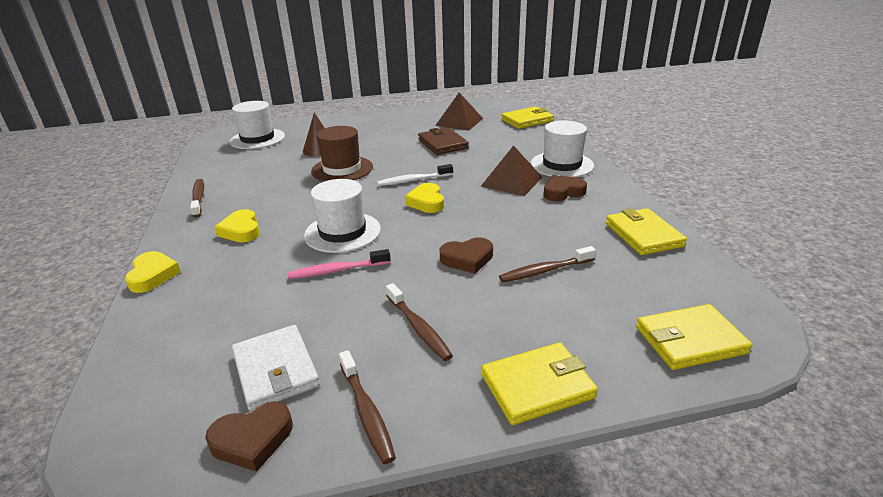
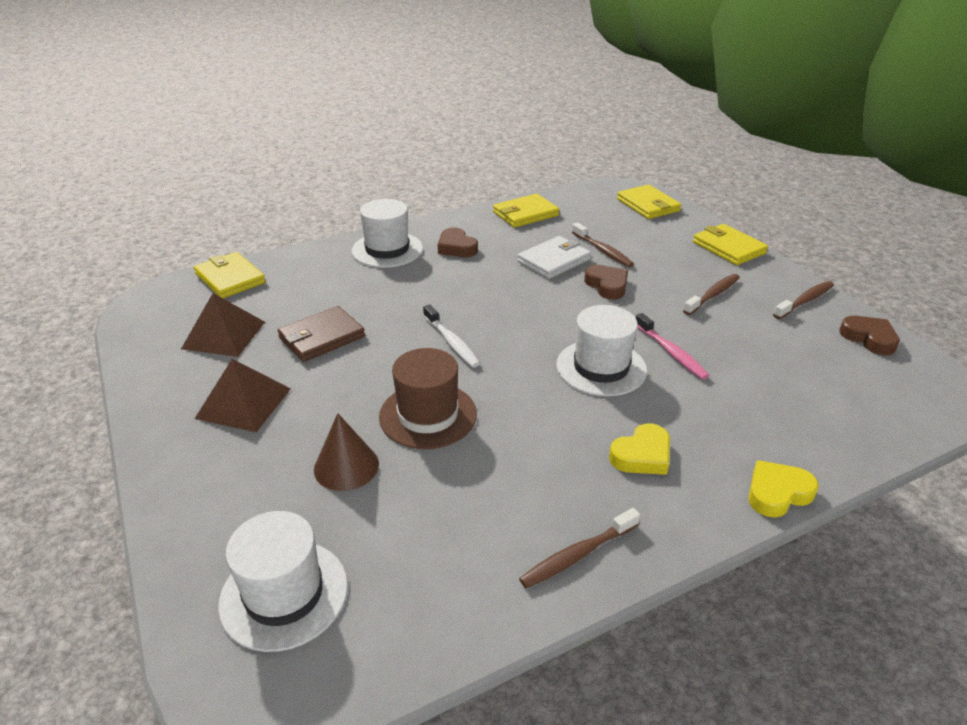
camera: 105 degrees left, 5 degrees up
white wallet [232,325,320,411] -> white wallet moved to [517,236,591,279]
yellow heart [405,183,444,213] -> none
brown pyramid [481,145,543,196] -> brown pyramid moved to [195,359,291,432]

